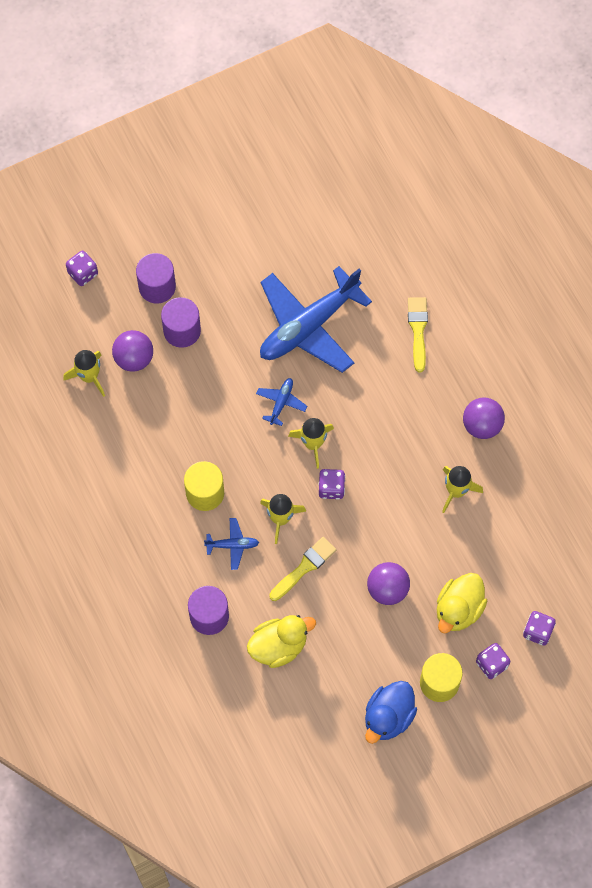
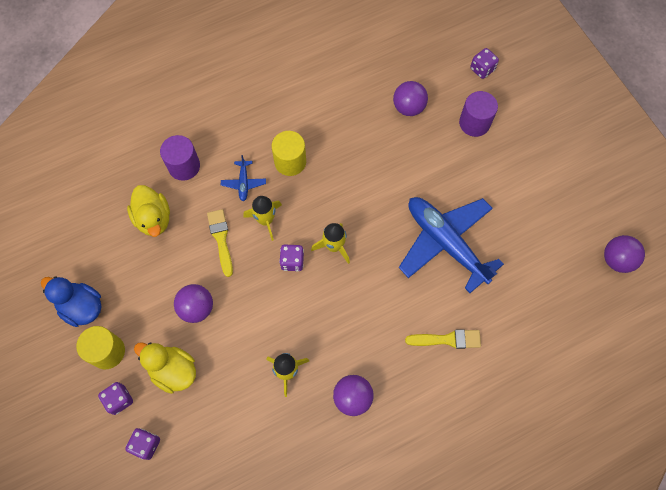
camera: 90 degrees right, 0 degrees up
yellow rocket [63,350,105,397] -> none
purple cylinder [161,297,201,348] -> none
blue plane [256,378,307,426] -> none
yellow brush [269,537,336,601] -> yellow brush turned 150 degrees counterclockwise [207,209,233,277]
none -> purple ball [604,235,645,273]

